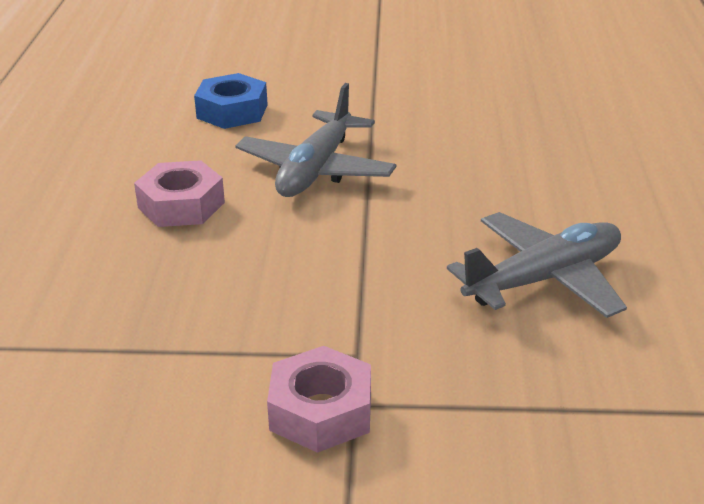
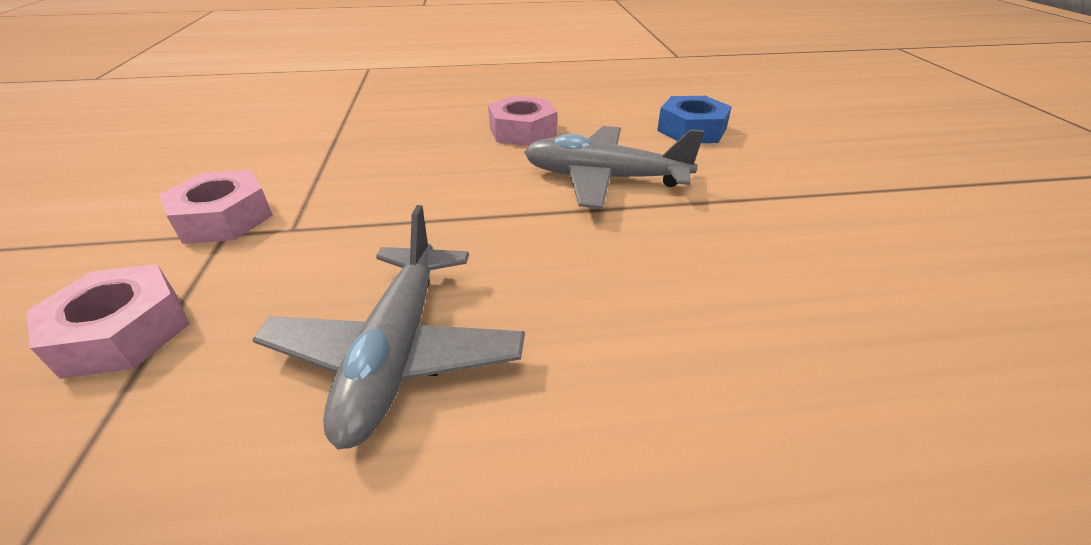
camera: 80 degrees right, 5 degrees up
grey plane [447,212,627,318] -> grey plane turned 45 degrees clockwise [252,205,525,450]
none -> pink nut [26,264,190,379]

